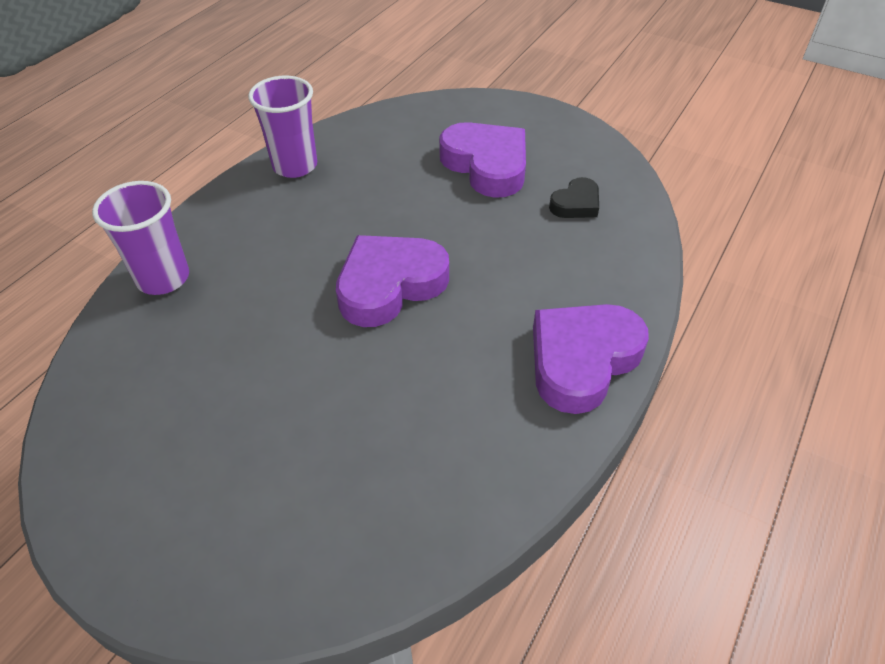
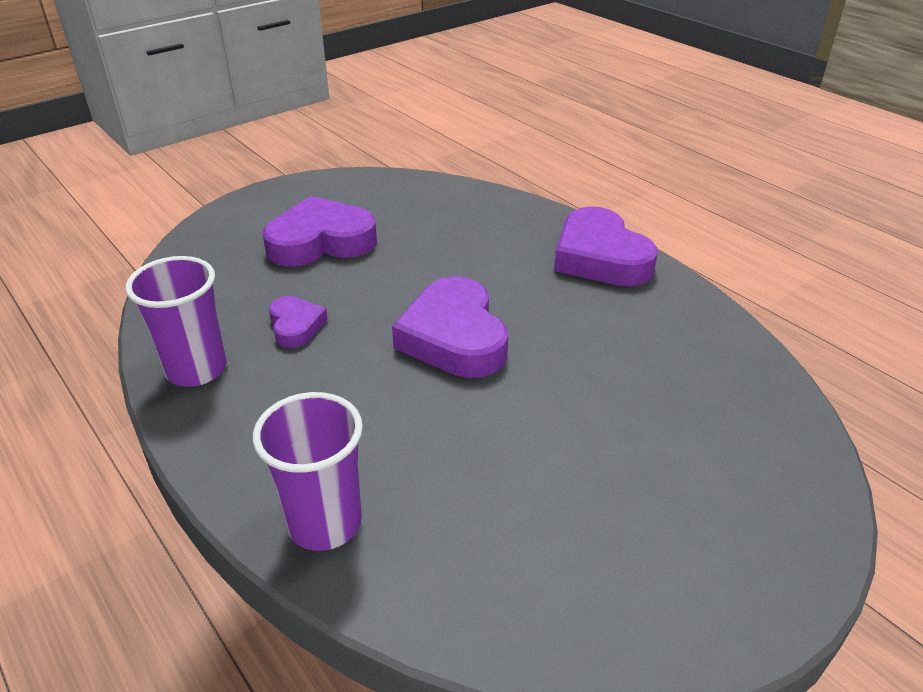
camera: 70 degrees left, 10 degrees down
black heart [549,177,599,218] -> none
none -> purple heart [269,296,328,348]

